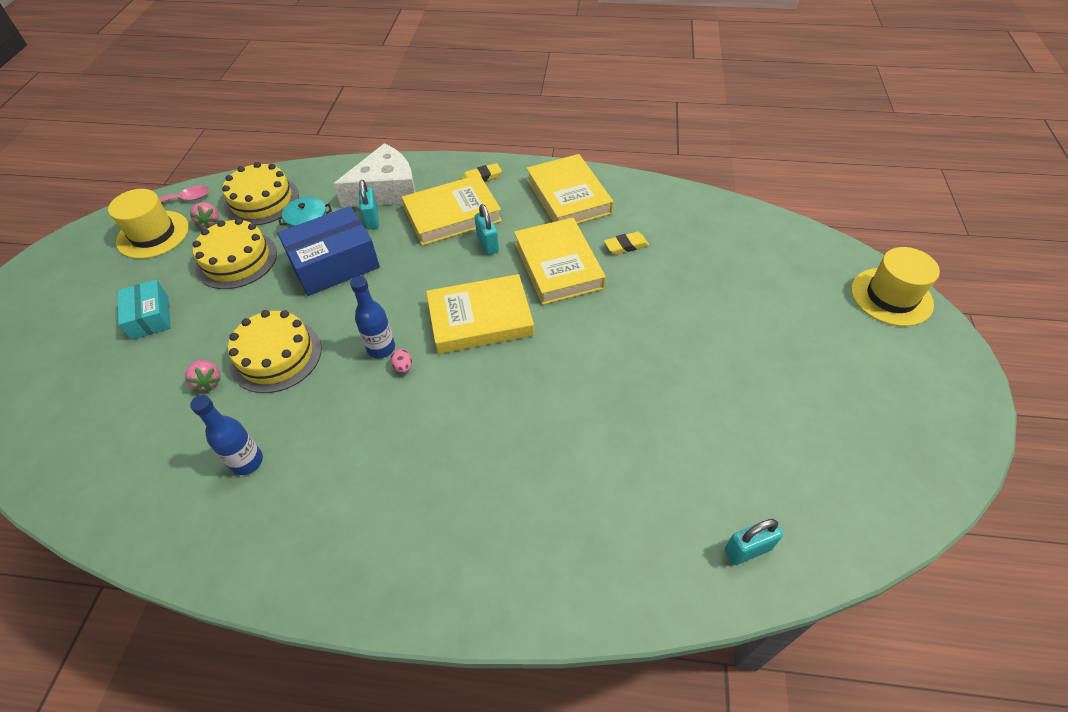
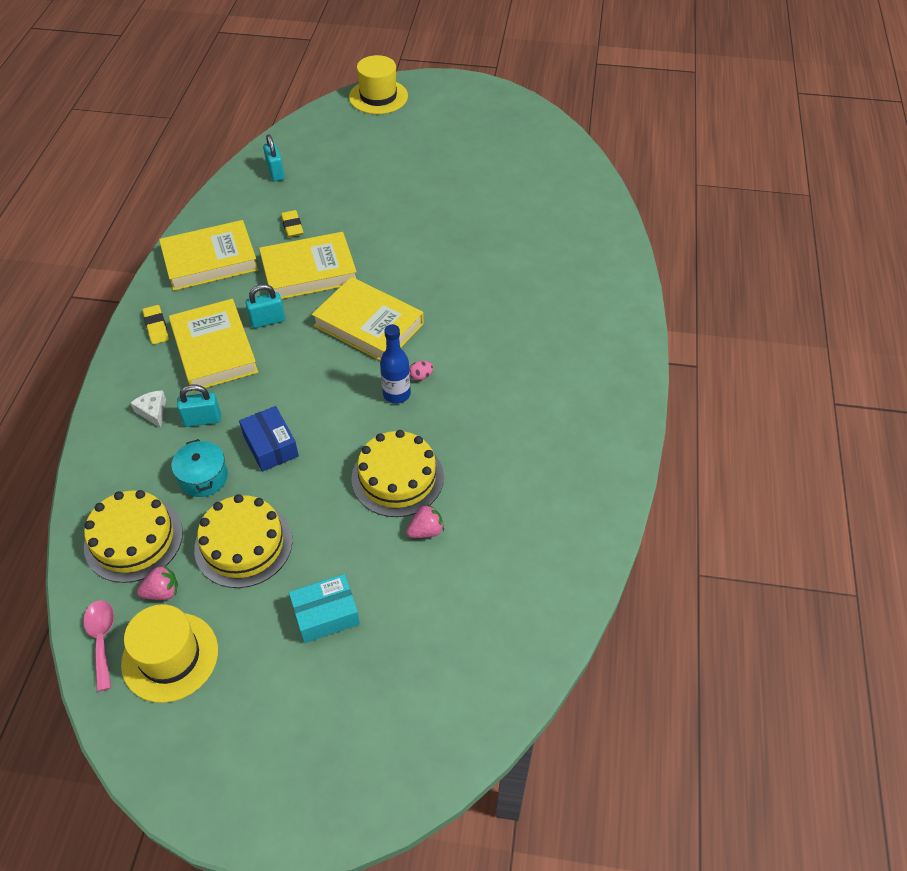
camera: 90 degrees left, 0 degrees up
blue bottle [190,395,263,475] -> none
blue box [278,206,380,296] -> blue box [239,406,299,472], size x0.60
white cheese [334,143,416,207] -> white cheese [130,390,166,428], size x0.41
yellow book [426,274,534,354] -> yellow book turned 45 degrees counterclockwise [312,277,424,360]
turquoise padlock [725,519,783,565] -> turquoise padlock moved to [263,135,285,181]

